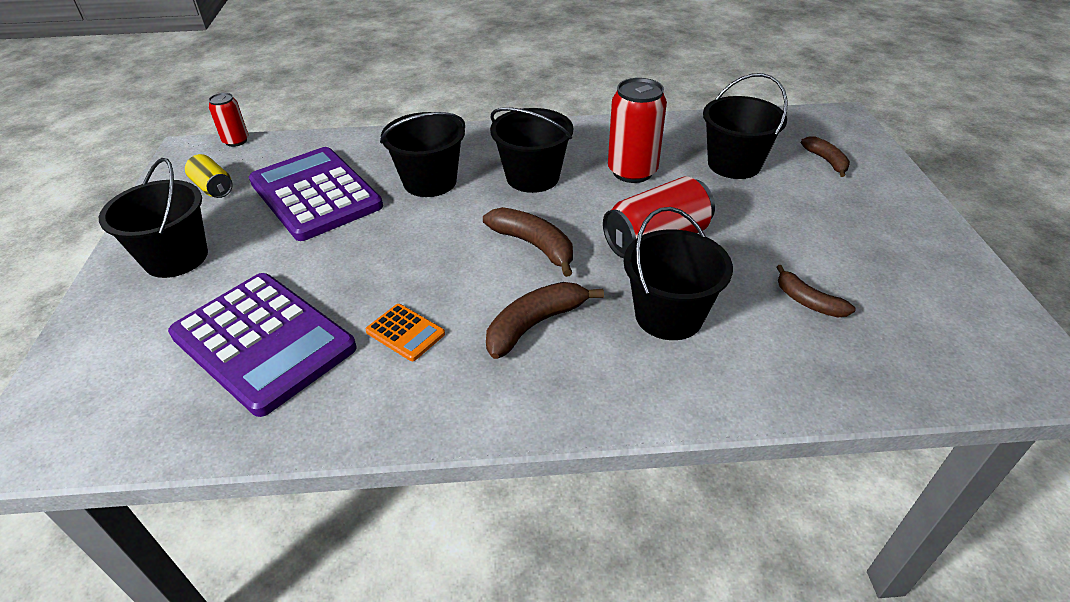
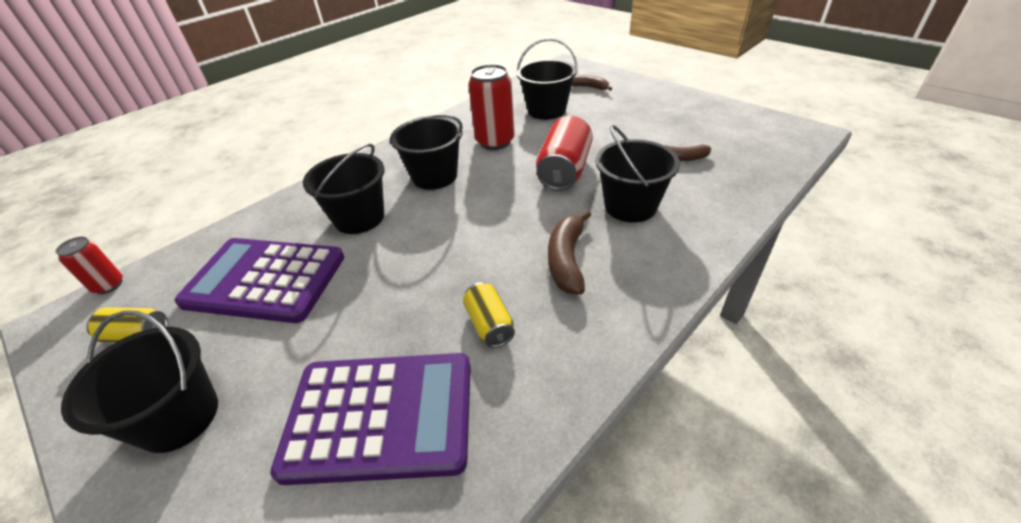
camera: 40 degrees left, 0 degrees up
orange calculator [366,304,445,361] -> yellow can [463,282,515,348]
brown banana [483,207,573,277] -> none

